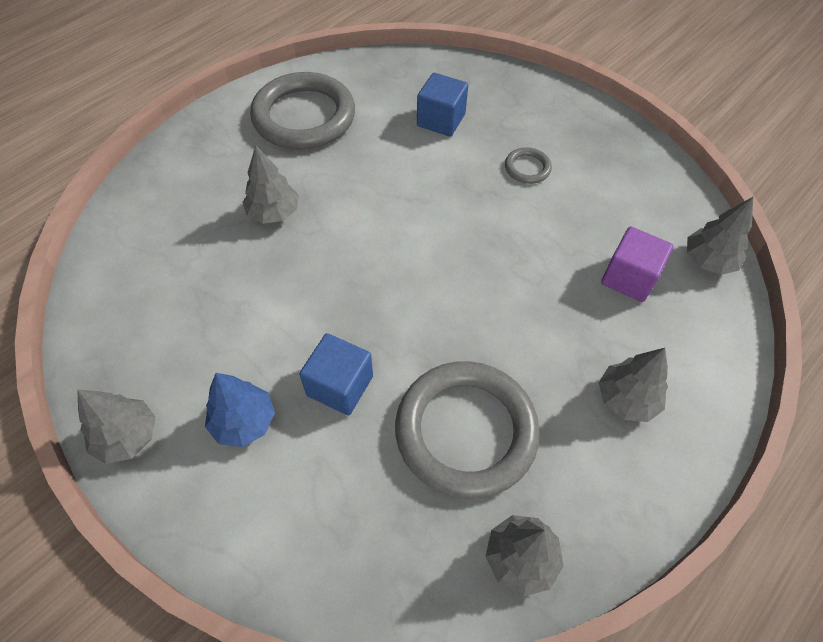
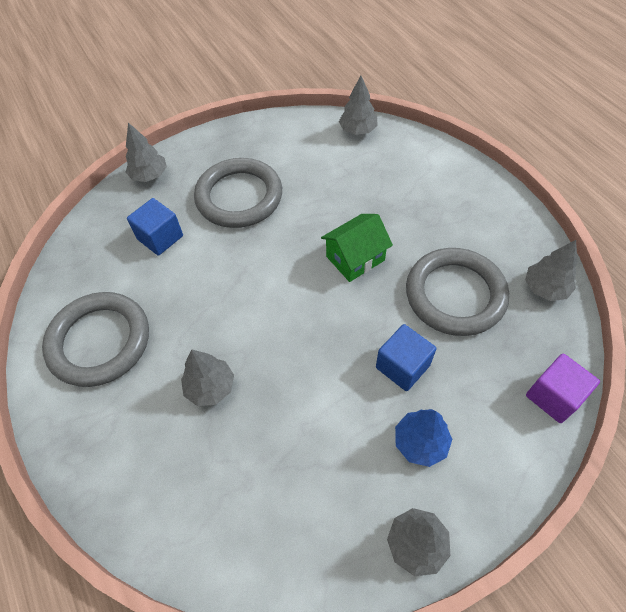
camera: 70 degrees left, 0 degrees up
grey ring [505,147,552,184] -> grey ring [194,158,282,228], size x2.34
grey tree [599,348,668,422] -> grey tree moved to [126,122,167,182]
purple cube [601,226,673,302] -> purple cube moved to [526,354,600,423]
none -> green house [321,214,393,282]

